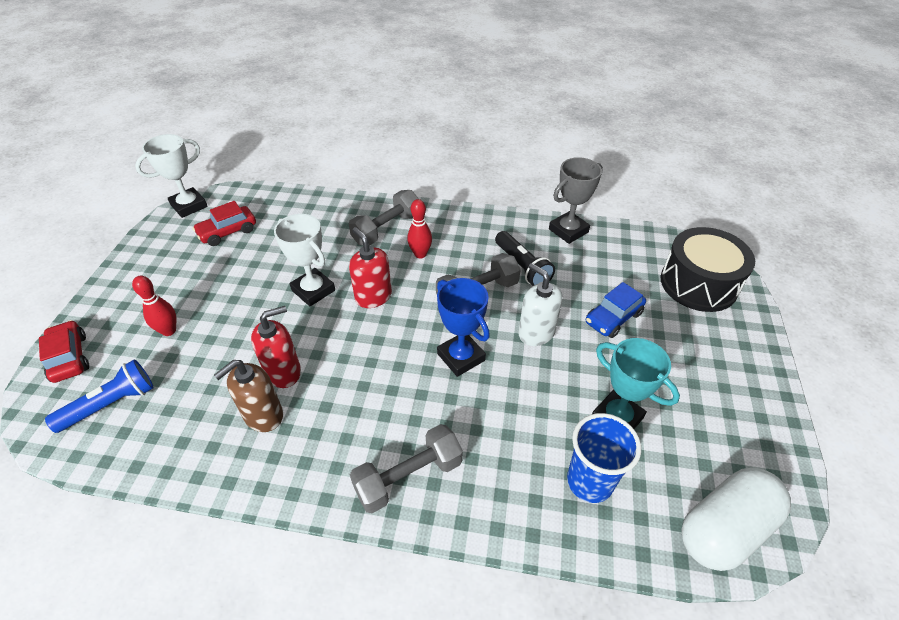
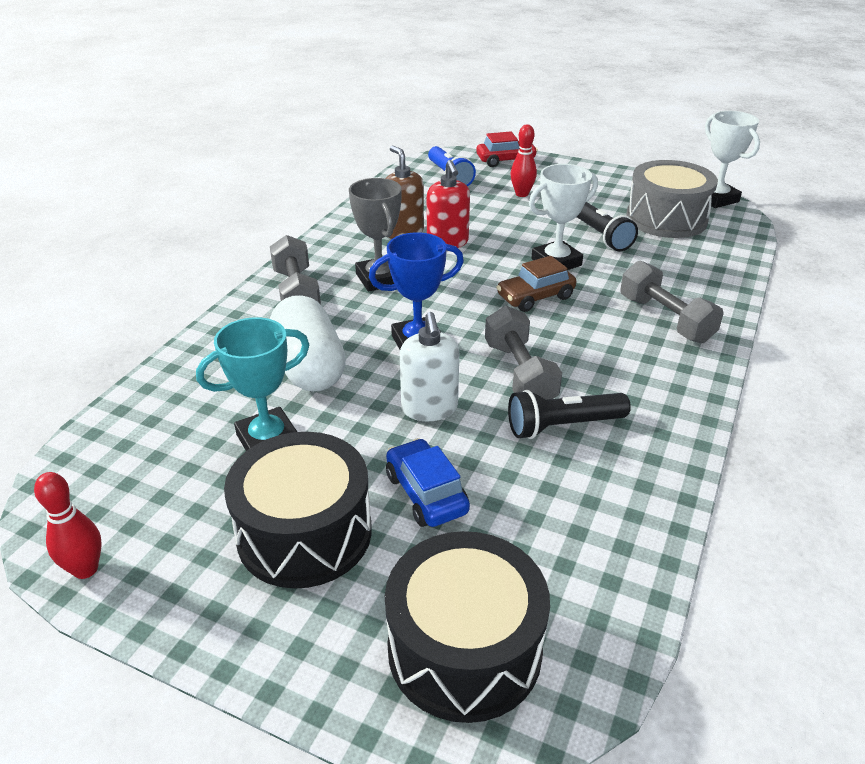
camera: 105 degrees right, 10 degrees down
red car [193,201,256,246] -> grey drum [626,160,718,238]
red soap dispenser [349,227,392,308] -> brown car [496,256,576,312]
red bowling pin [407,199,432,259] -> red bowling pin moved to [34,472,102,579]
white soap dispenser [518,263,563,346] -> white soap dispenser turned 105 degrees clockwise [400,312,459,421]
grey trophy [549,157,603,244] -> grey trophy moved to [349,178,402,292]
blue cup [567,413,641,503] -> none
white capsule [681,468,791,571] -> white capsule moved to [270,295,346,392]
none -> black drum [224,432,372,589]
none -> black flashlight [577,202,638,252]

